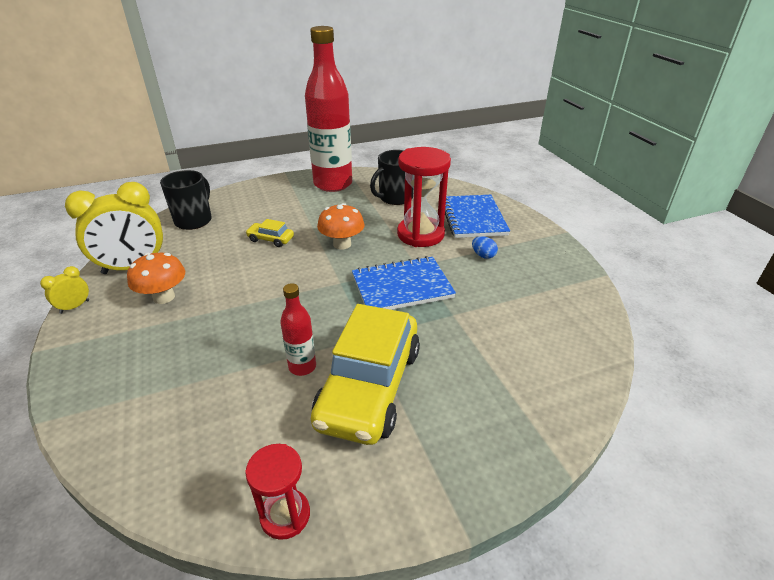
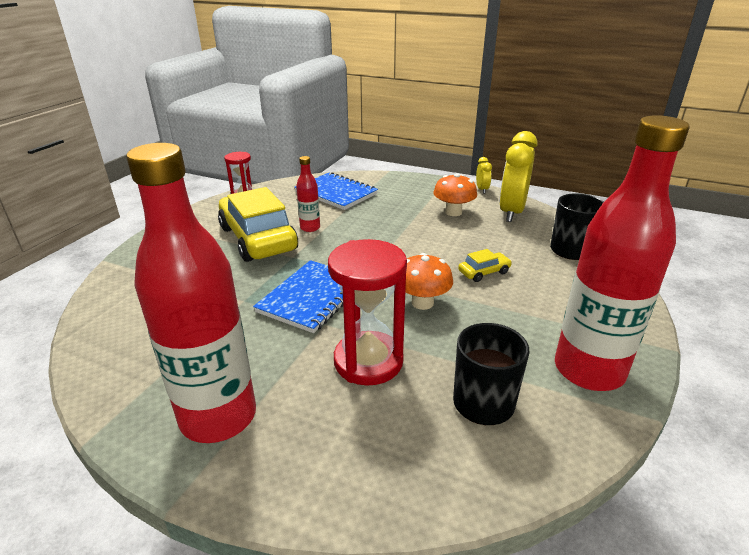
camera: 135 degrees right, 5 degrees down
blue notebook [445,195,510,238] -> blue notebook moved to [295,172,378,210]
blue egg [472,236,498,259] -> none
none -> red bottle [126,143,256,443]

